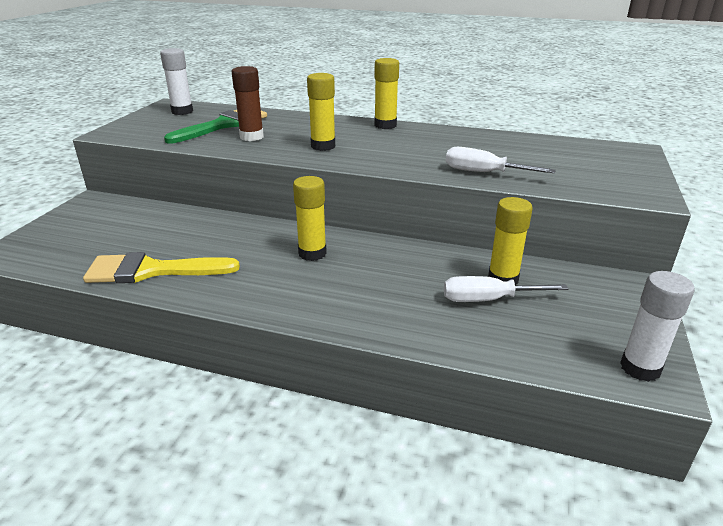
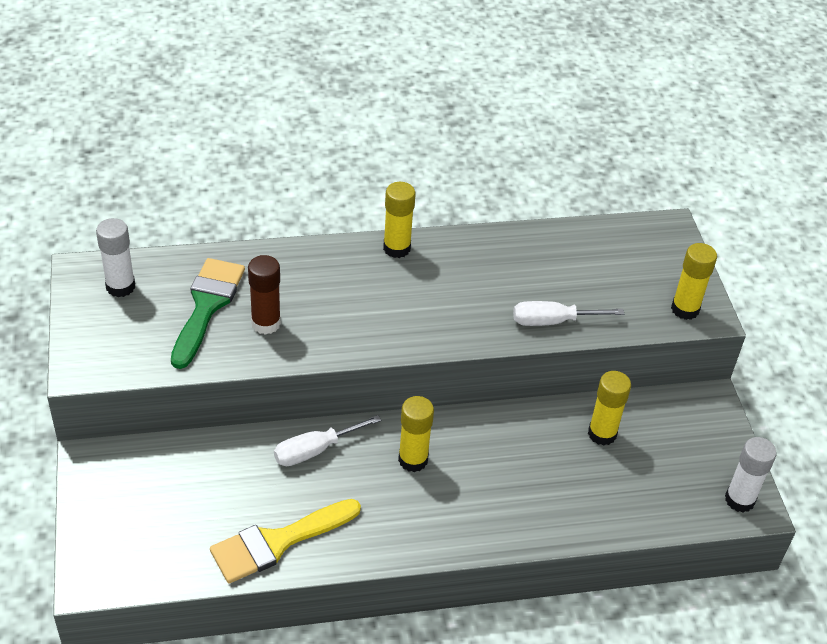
camera: 30 degrees left, 15 degrees up
yellow glue stick [307,73,335,151] -> yellow glue stick moved to [671,243,717,320]
white screwdriver [444,276,568,302] -> white screwdriver moved to [274,415,381,466]

